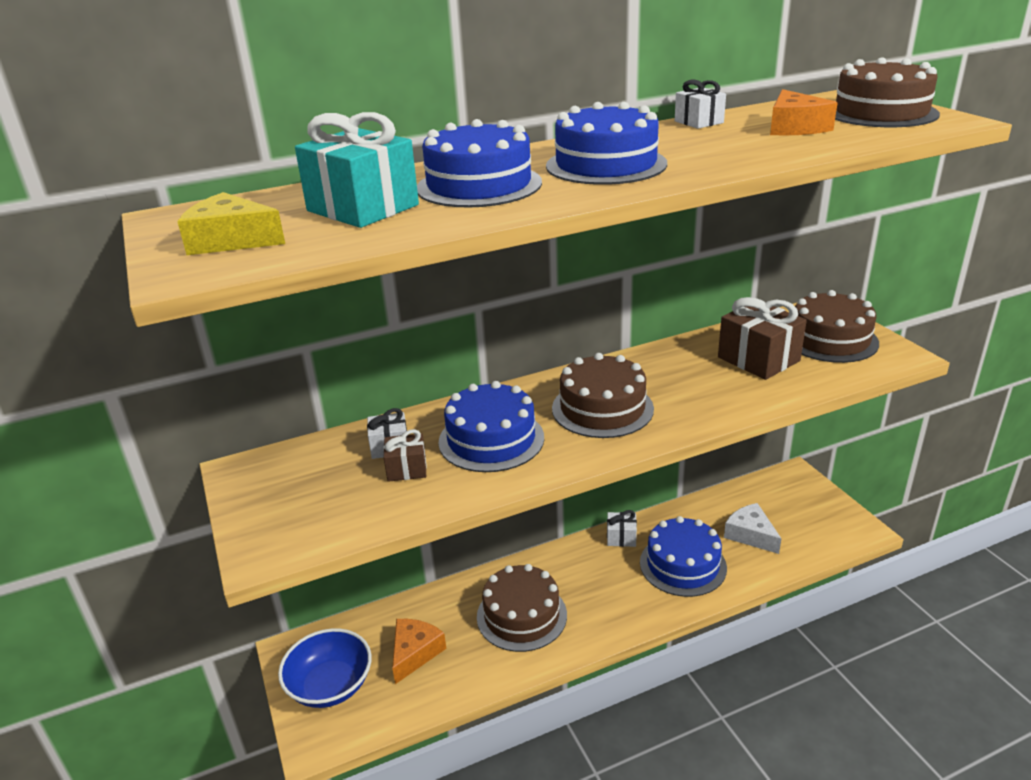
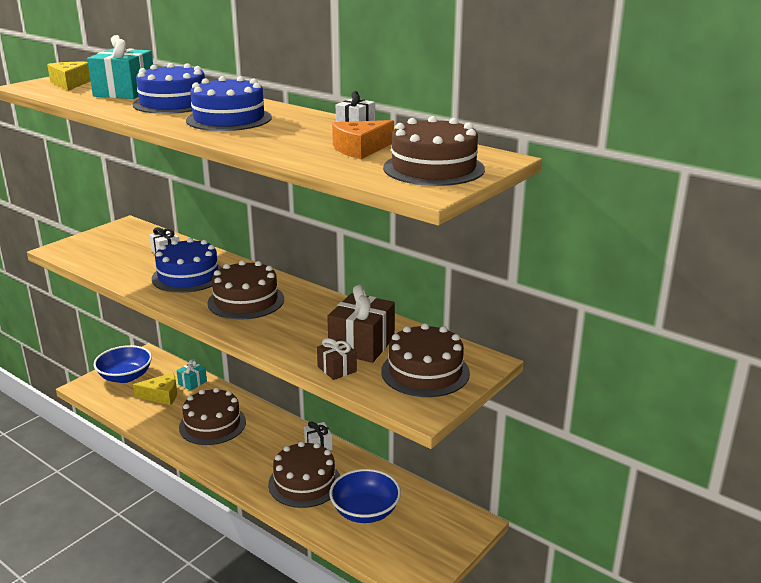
camera: 60 degrees right, 5 degrees down
brown gift [383,429,427,482] -> brown gift moved to [317,338,357,380]
orange cheese [392,619,446,684] -> yellow cheese [133,373,177,405]
blue cake [640,516,727,597] -> brown cake [268,441,340,508]
white cheese [724,503,781,554] -> blue bowl [329,469,401,523]
none -> turquoise gift [177,359,207,390]

